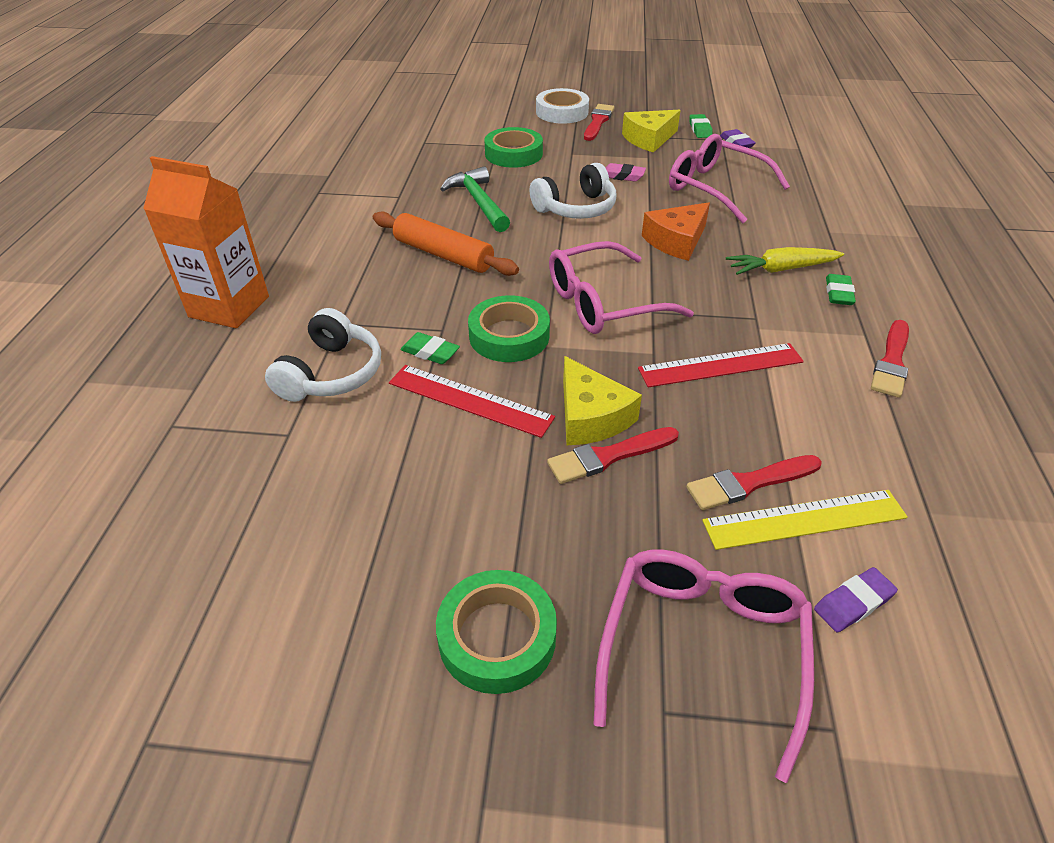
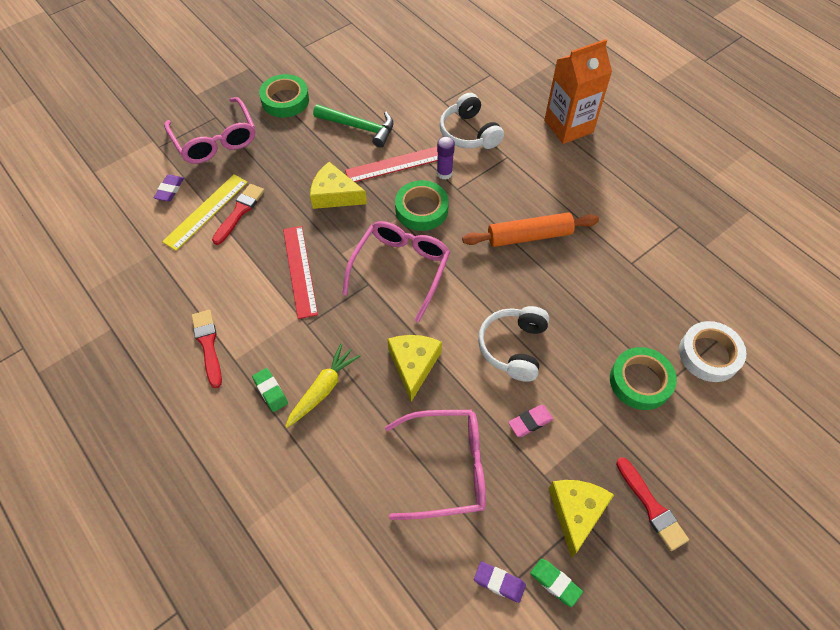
camera: 135 degrees right, 15 degrees up
green eraser [400,332,460,364] -> purple glue stick [437,137,455,180]
green hammer [440,166,510,232] -> green hammer moved to [313,104,394,148]
white tape [536,88,589,124] -> white tape moved to [679,321,746,382]
red brush [547,427,679,484] -> none
red ruler [638,343,804,387] -> red ruler turned 45 degrees counterclockwise [283,226,318,319]
orange cheese [642,202,710,261] -> yellow cheese [387,335,442,402]

